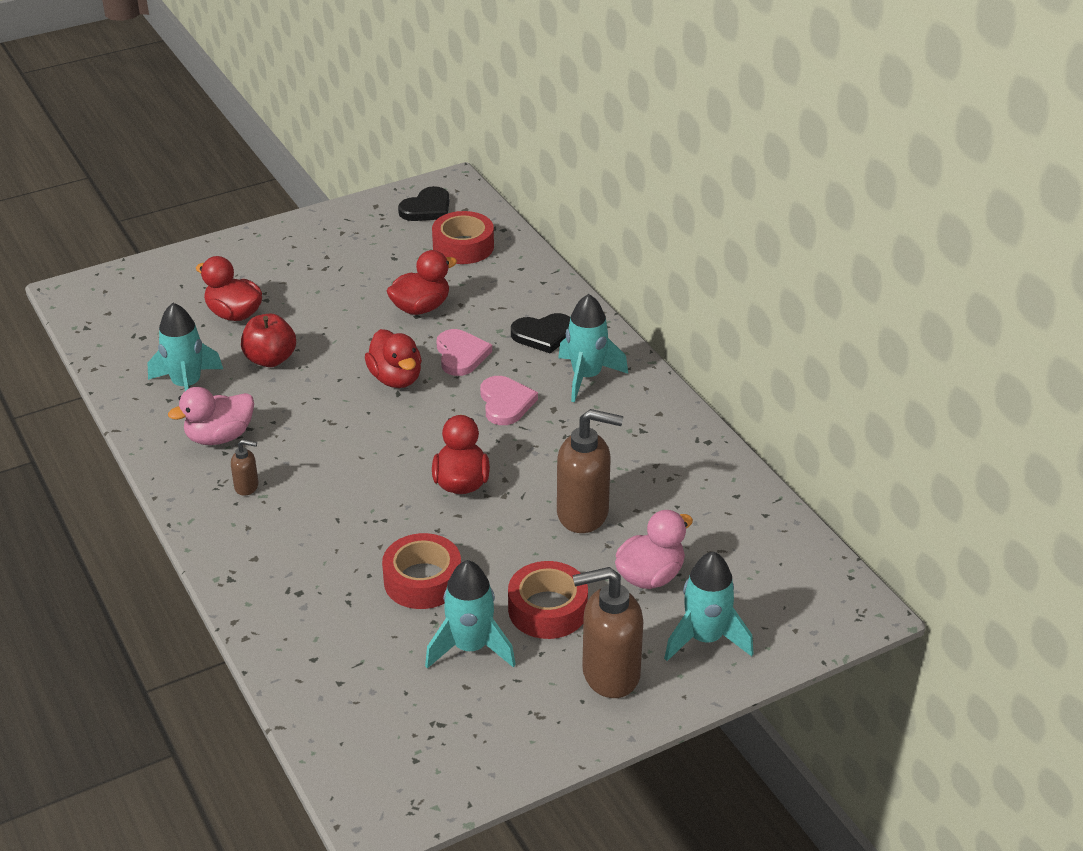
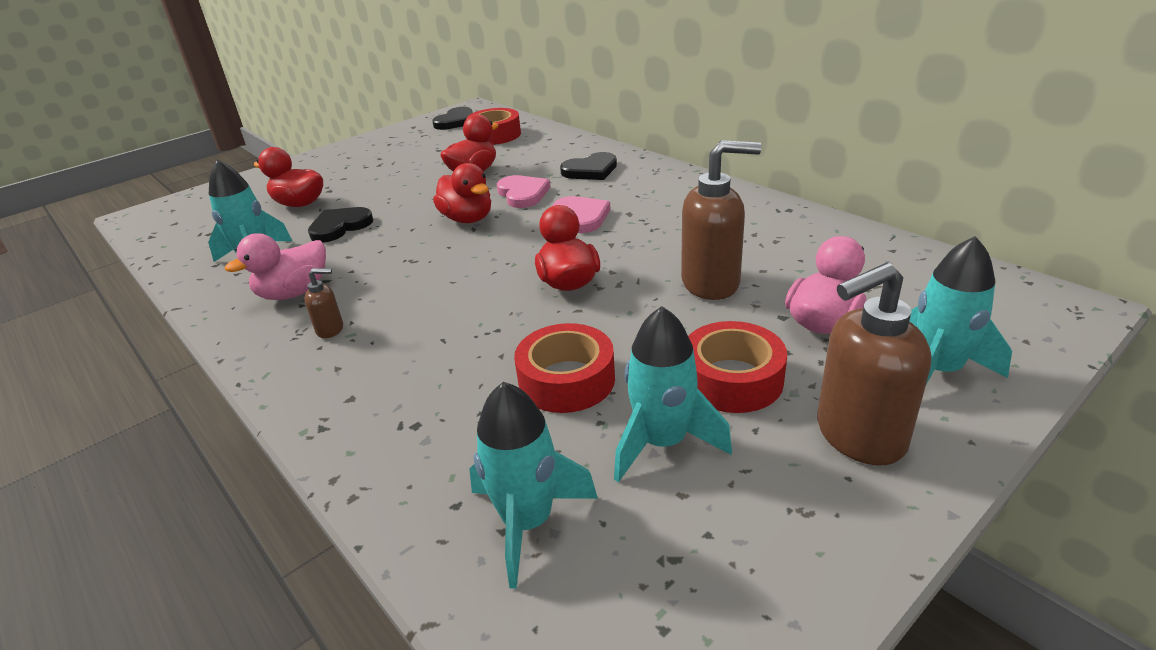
camera: 10 degrees left, 5 degrees down
red apple [241,314,296,367] -> black heart [308,207,373,242]
turquoise rocket [558,294,628,402] -> turquoise rocket moved to [469,382,598,589]

